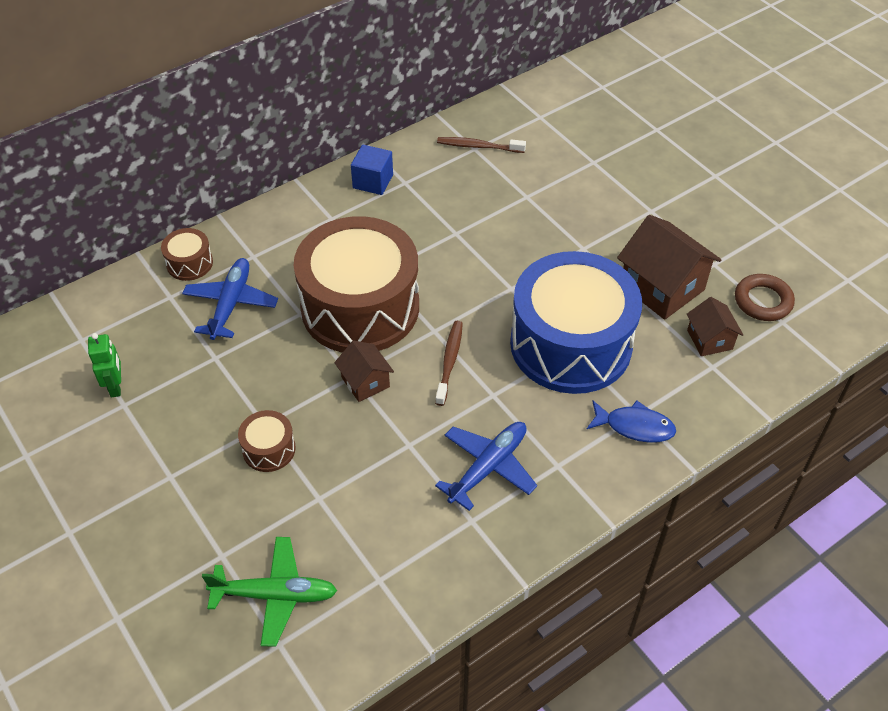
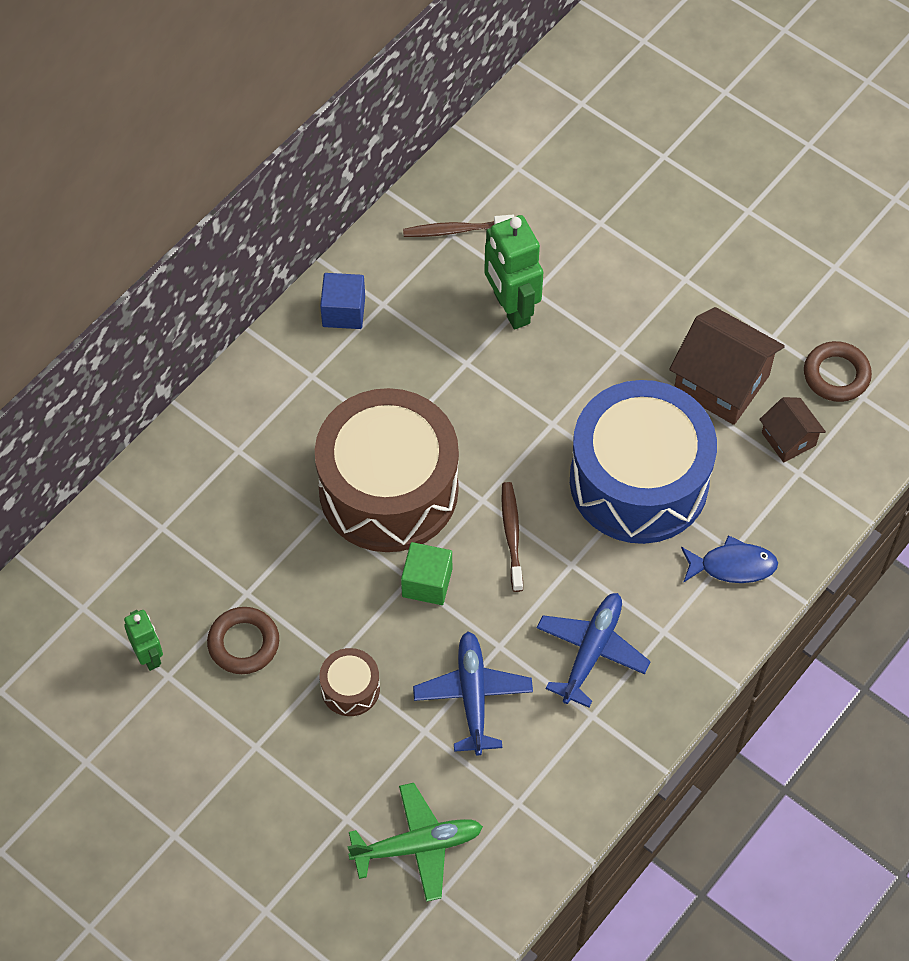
camera: 15 degrees left, 10 degrees up
brown drum [161,228,213,281] -> none
blue plane [182,258,278,340] -> blue plane moved to [413,631,533,756]
brown house [334,340,394,402] -> green cube [401,542,452,605]
none -> brown ring [207,607,279,674]
none -> green robot [484,215,543,330]

